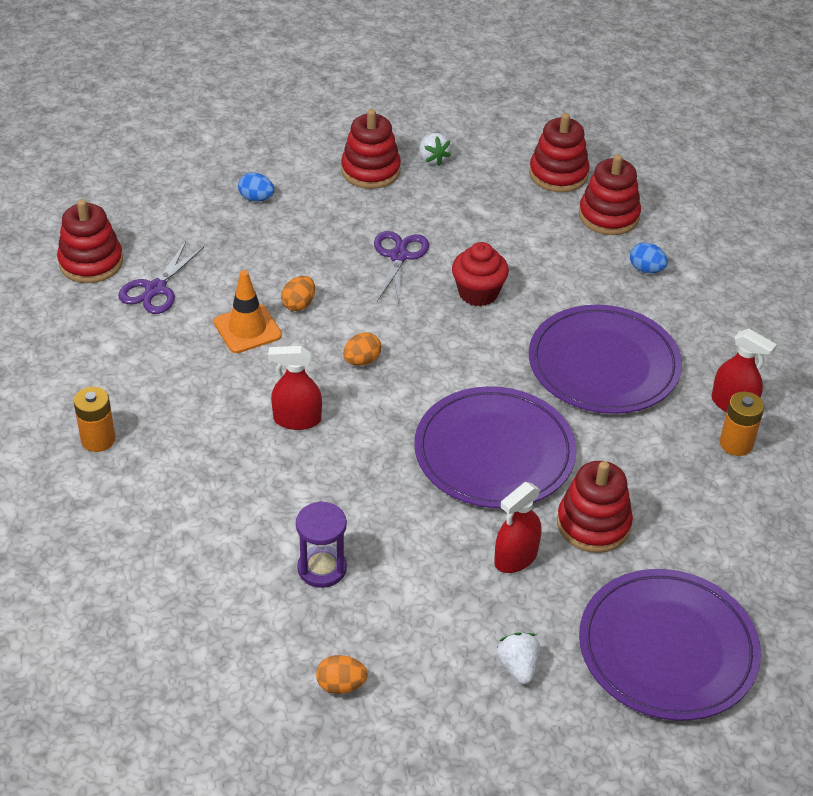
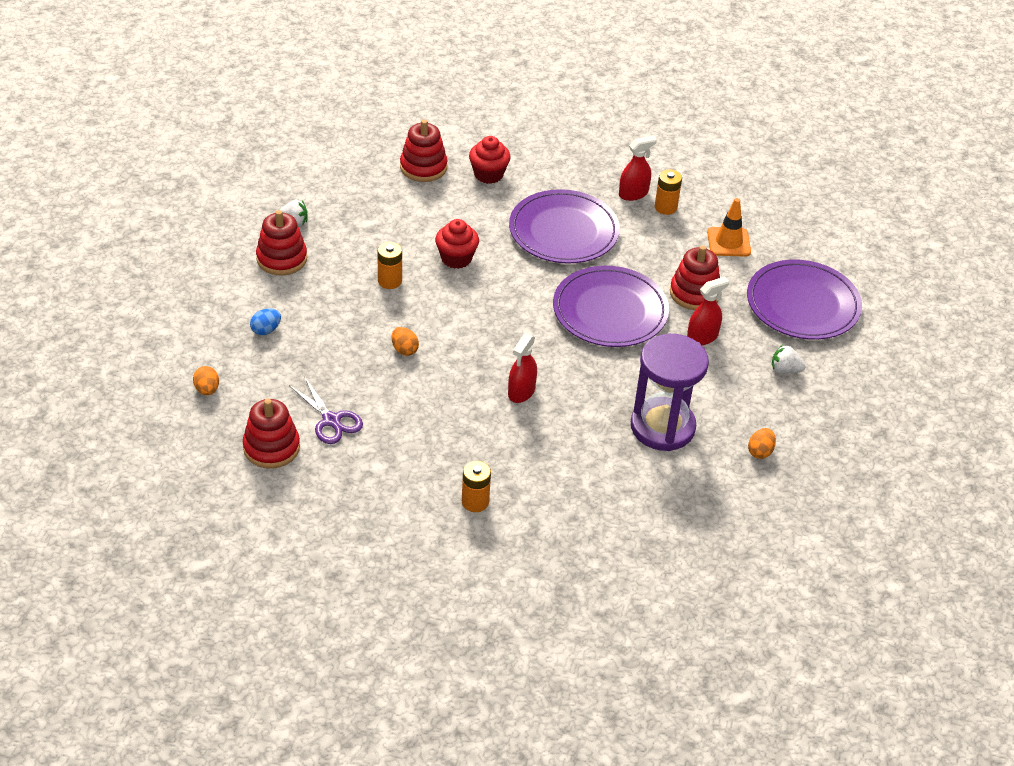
camera: 65 degrees left, 0 degrees up
orange traffic cone [214,270,282,353] -> orange traffic cone moved to [707,198,751,257]
purple hourglass [296,501,347,588] -> purple hourglass [631,334,709,451], size x1.86
orange egg [343,332,381,366] -> orange egg moved to [193,366,219,395]
purple scissors [374,231,429,304] -> orange battery [377,242,402,289]
red spray bottle [494,482,541,573] -> red spray bottle turned 105 degrees counterclockwise [687,277,729,345]
red stacking toy [529,113,590,192] -> none
blue egg [630,242,668,273] -> red cupcake [469,136,511,184]

